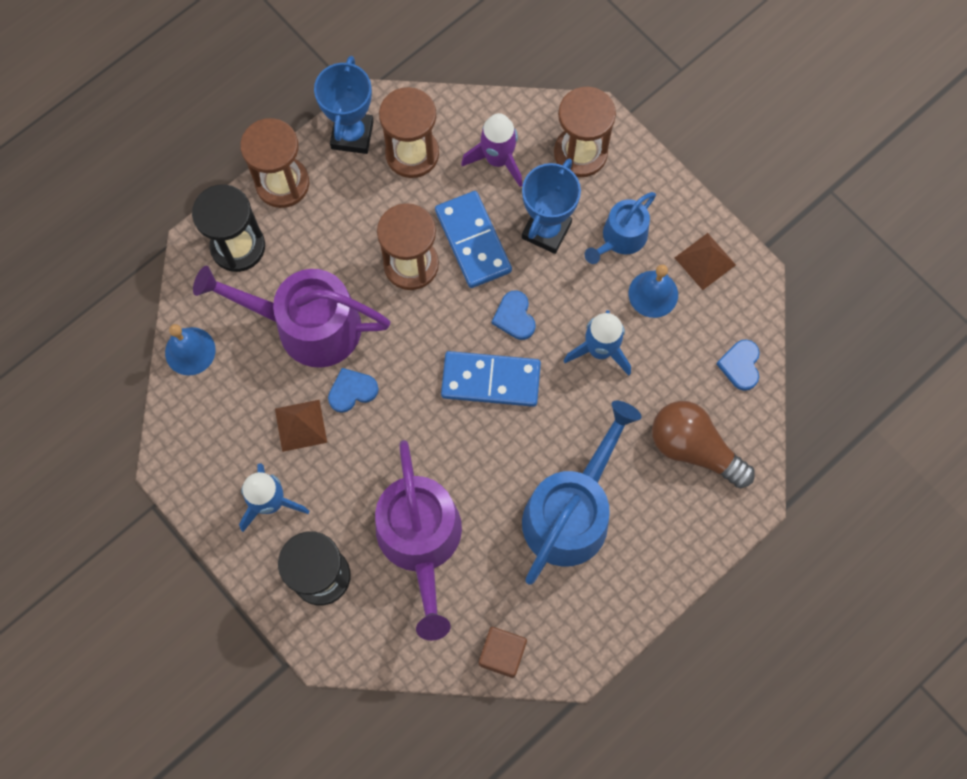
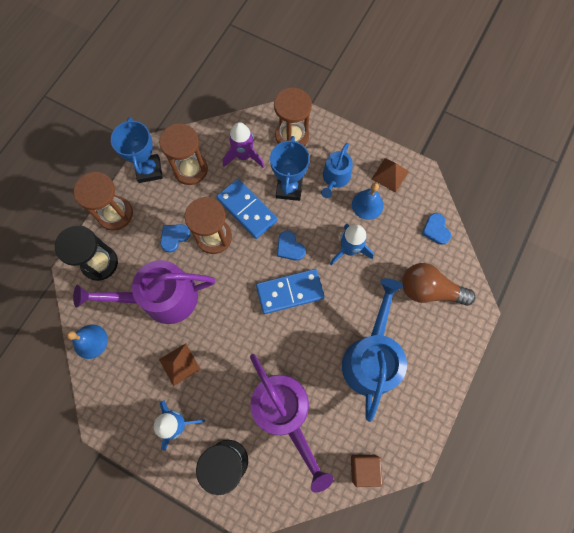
camera: 20 degrees left, 0 degrees up
blue heart [328,368,379,413] -> blue heart moved to [160,224,191,253]

